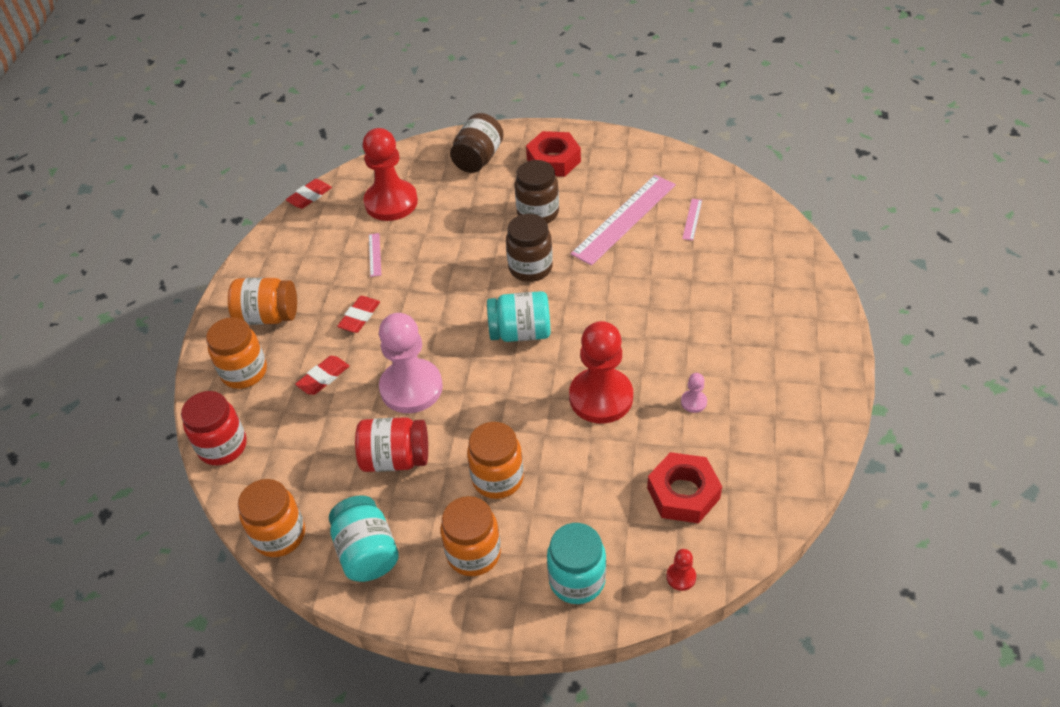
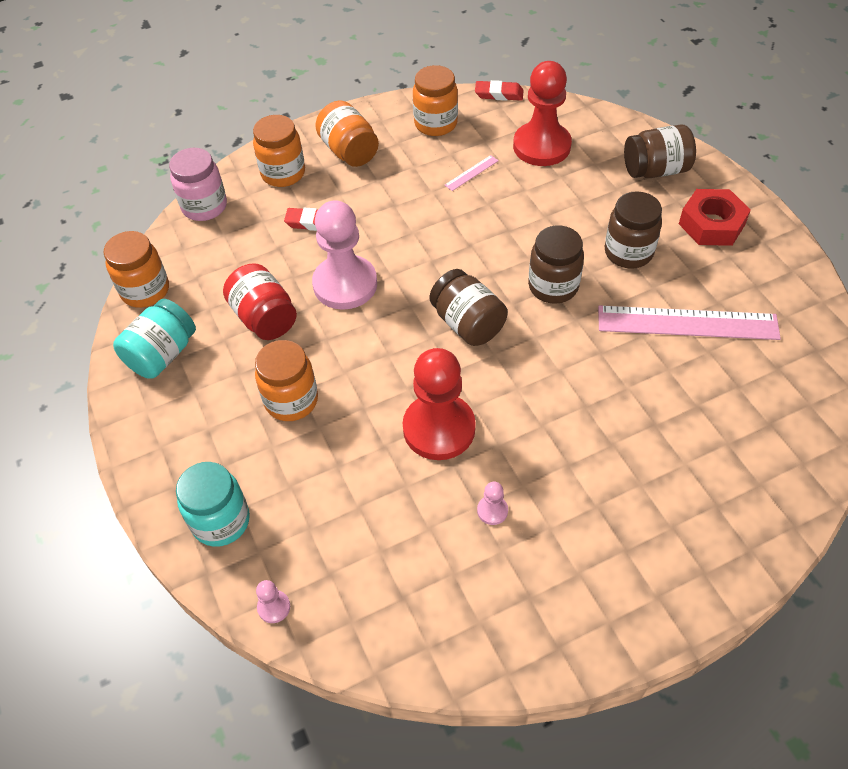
camera: 55 degrees right, 5 degrees up
red jar [181,391,247,465] -> pink jar [169,148,227,221]
red eraser [337,296,380,333] -> none
orange jar [440,496,501,576] -> orange jar moved to [413,65,458,136]
turquoise jar [487,291,551,342] -> brown jar [429,269,507,346]
red nut [647,452,722,523] -> none
red pawn [666,549,696,591] -> pink pawn [256,580,290,623]
pink ruler [682,199,702,241] -> none

